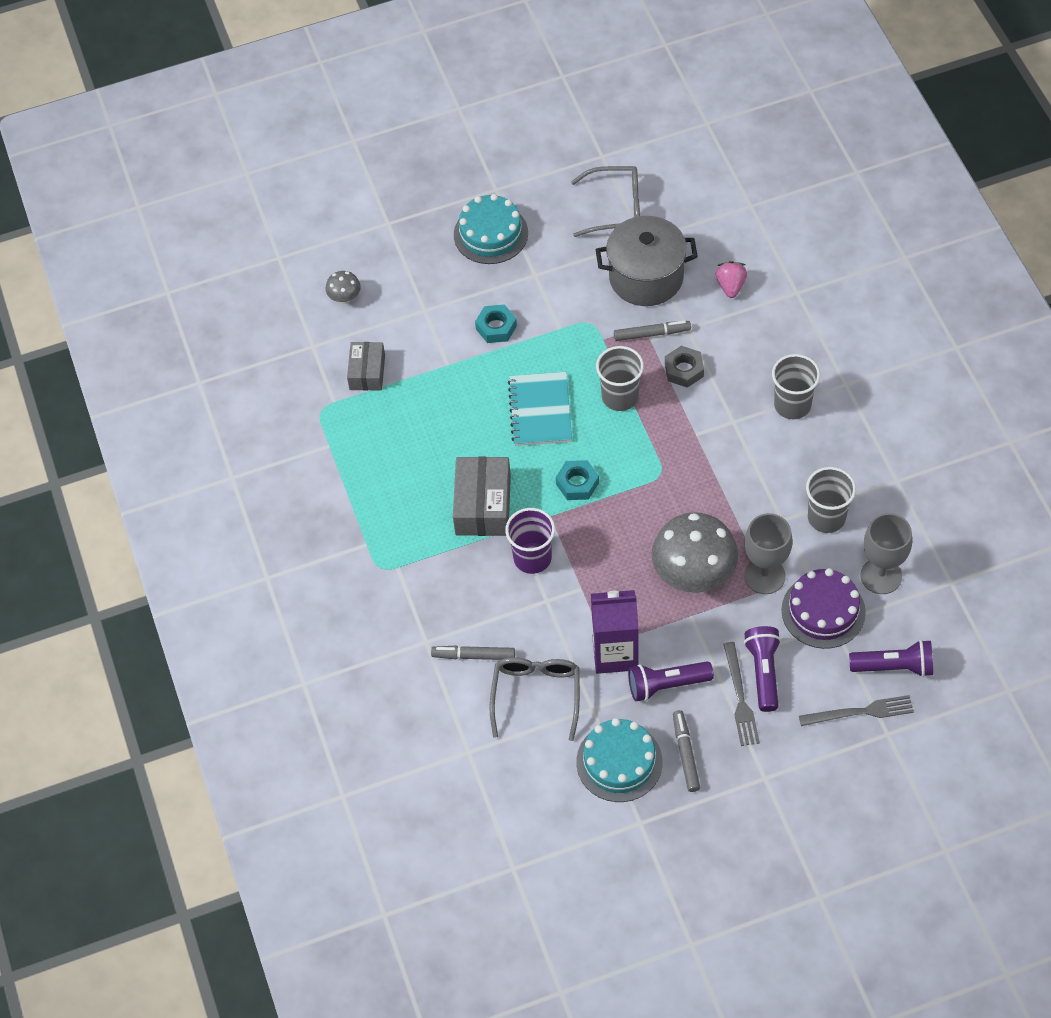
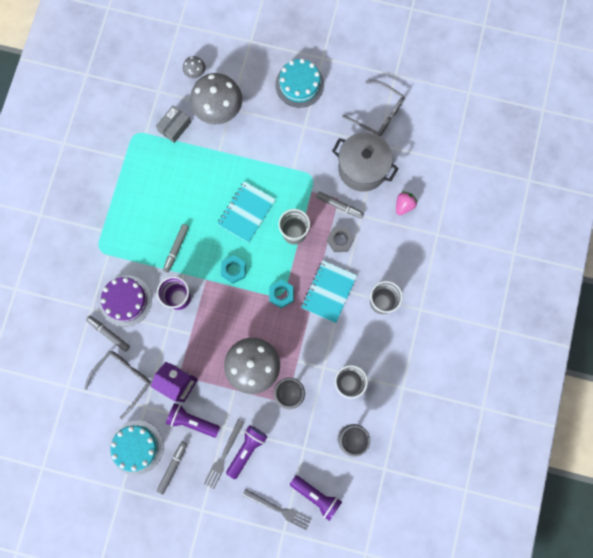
camera: 30 degrees right, 20 degrees up
grey box [453,457,511,536] -> grey marker [163,224,189,273]
turquoise nut [475,304,517,343] -> turquoise nut moved to [269,280,293,308]
purple cake [781,568,866,649] -> purple cake moved to [100,275,152,326]
none -> grey mushroom [190,73,242,124]
none -> turquoise notebook [301,260,357,323]

